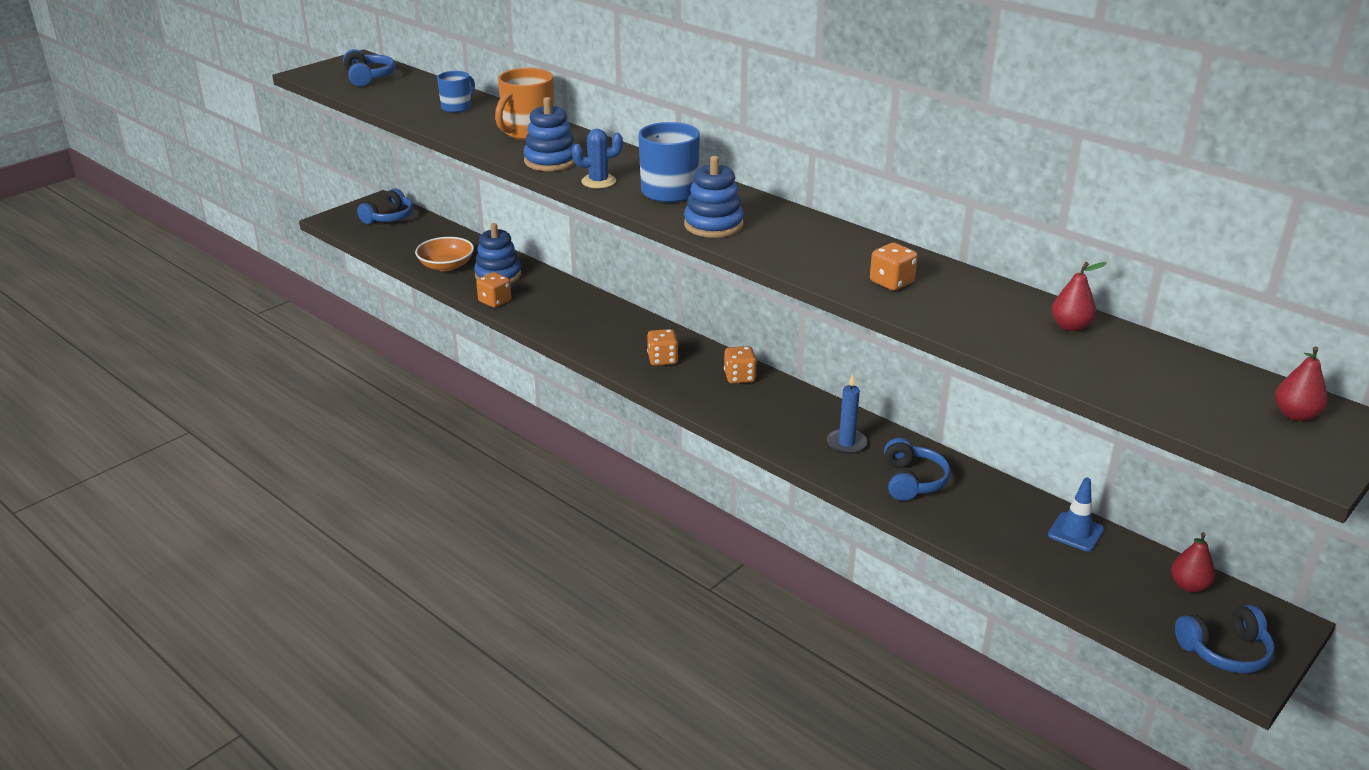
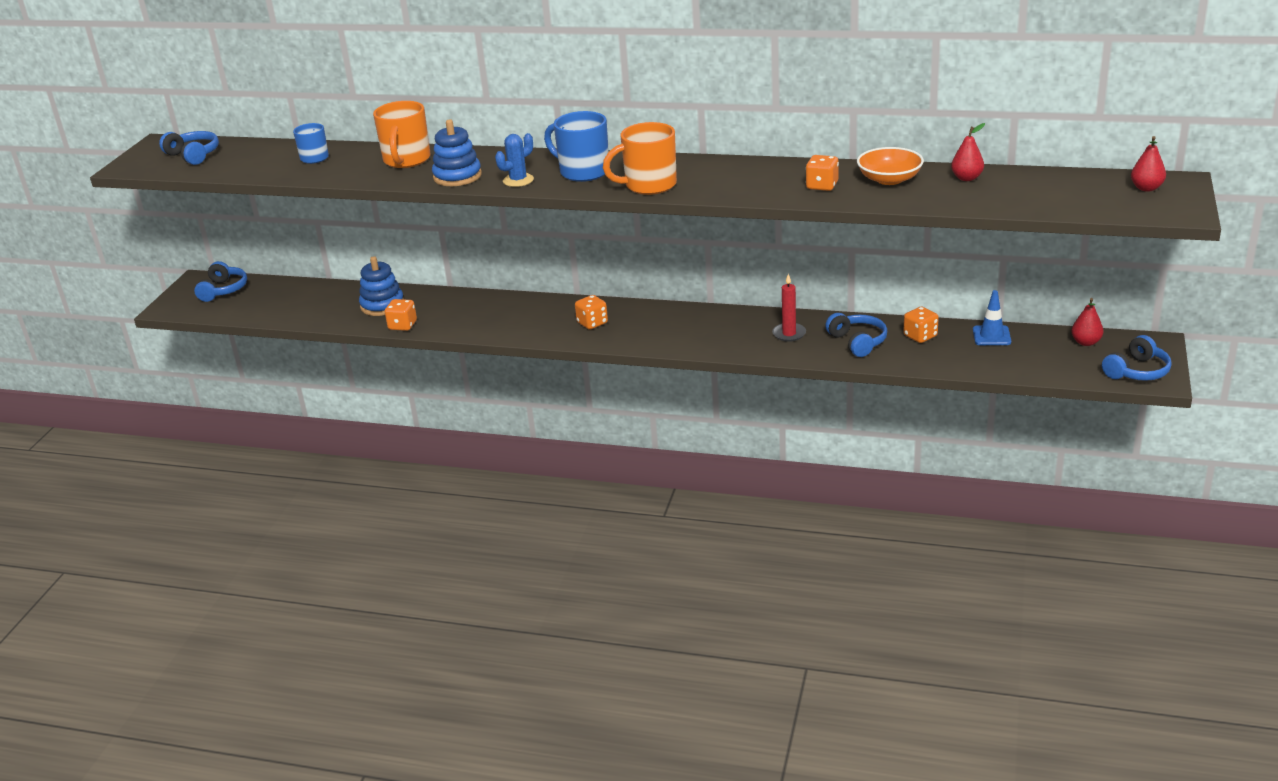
camera: 25 degrees left, 0 degrees up
orange bowl [415,237,474,271] -> orange bowl moved to [857,147,924,185]
blue stacking toy [684,156,744,238] -> orange mug [603,122,677,195]
orange dice [724,346,757,384] -> orange dice moved to [903,307,939,343]
blue candle [827,374,867,454] -> red candle [772,274,806,342]

